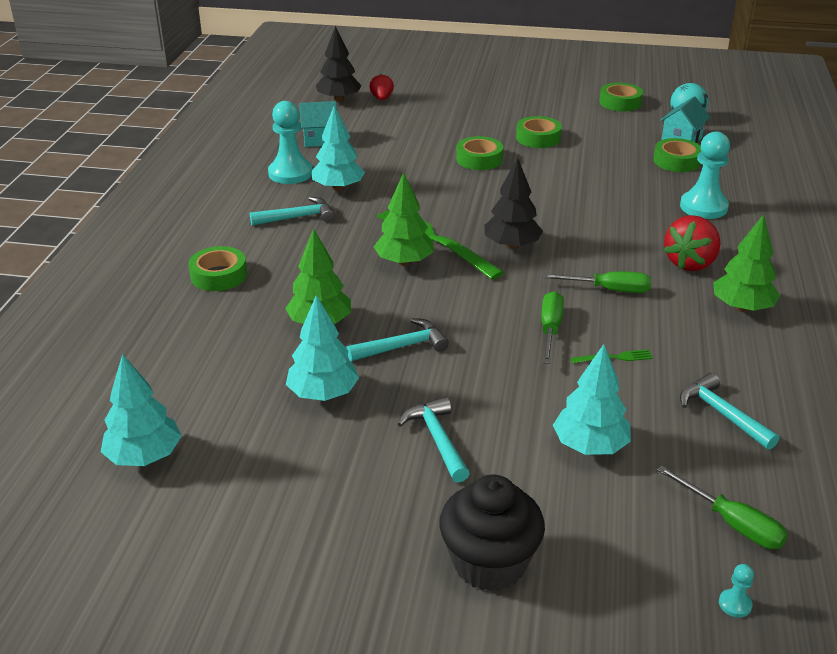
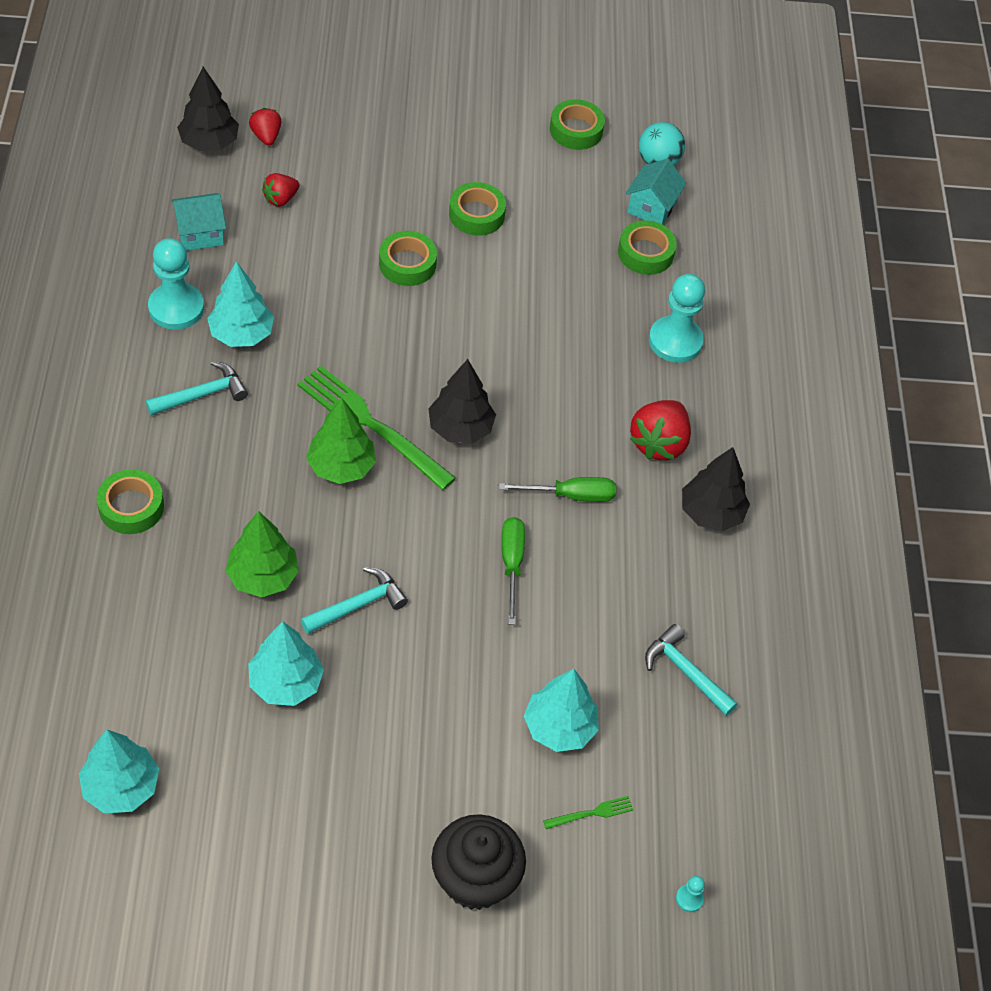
camera: 15 degrees left, 20 degrees up
turquoise hammer [398,397,470,483] -> none
green fork [571,349,653,363] -> green fork moved to [543,796,633,829]
green screwdriver [657,465,788,549] -> none
green tree [713,214,780,312] -> black tree [682,447,750,531]
none -> red strawberry [262,173,300,207]

